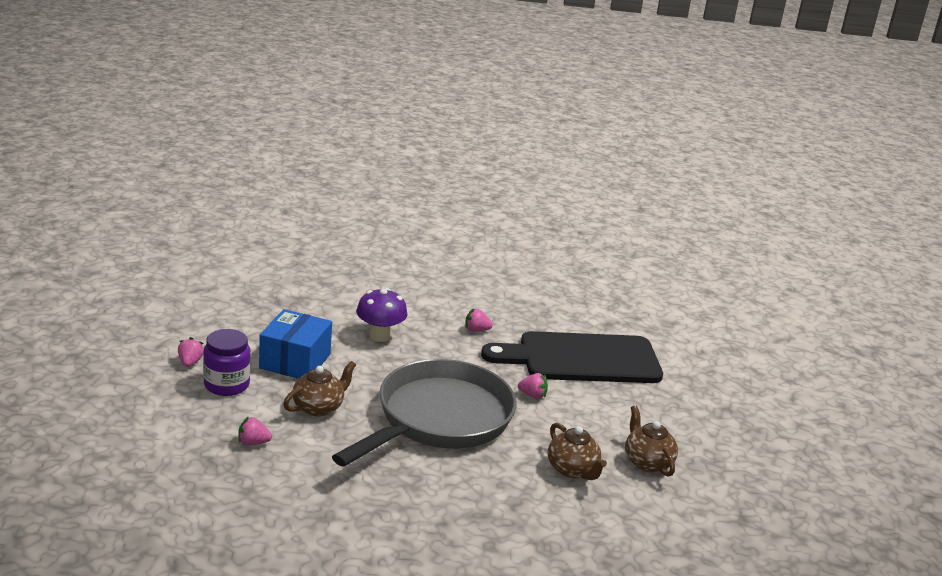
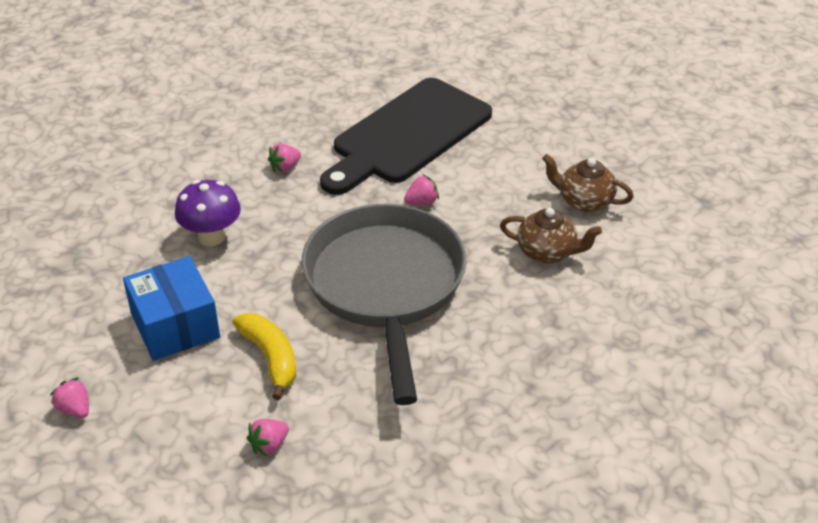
camera: 40 degrees left, 15 degrees up
purple jar [203,329,251,396] -> none
brown teapot [283,361,356,417] -> yellow banana [232,313,296,400]

